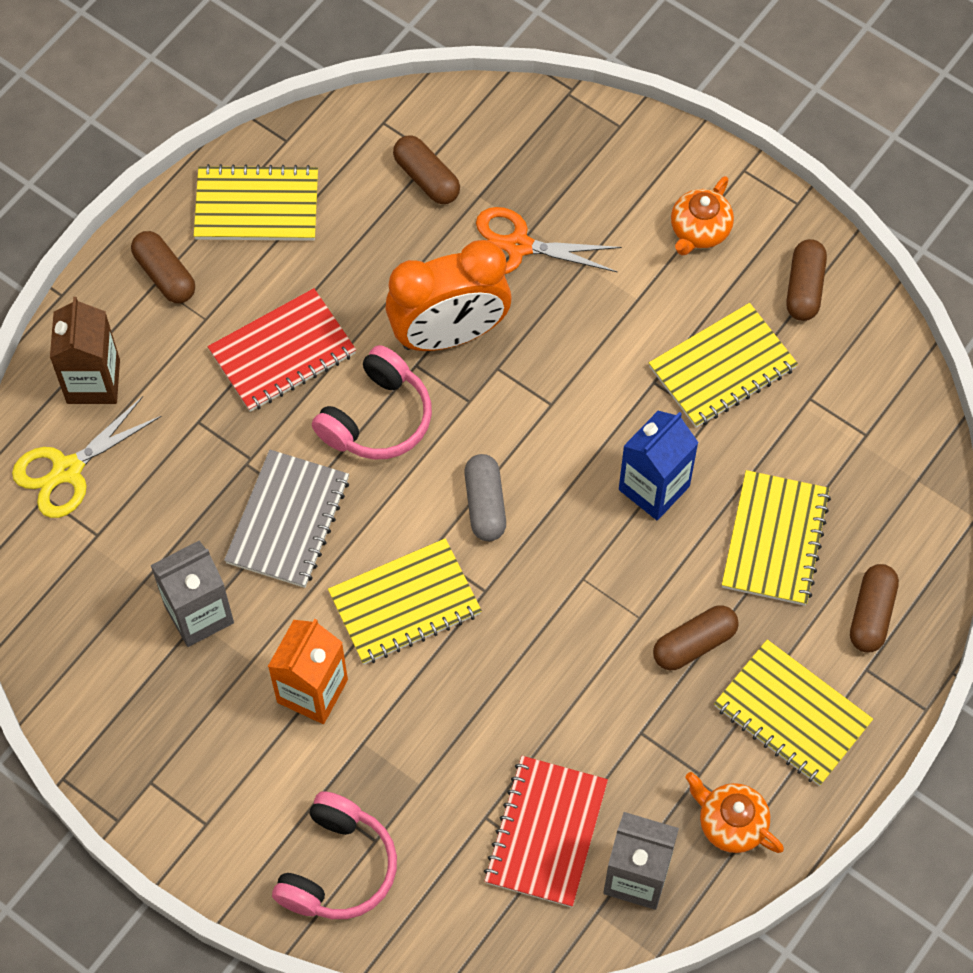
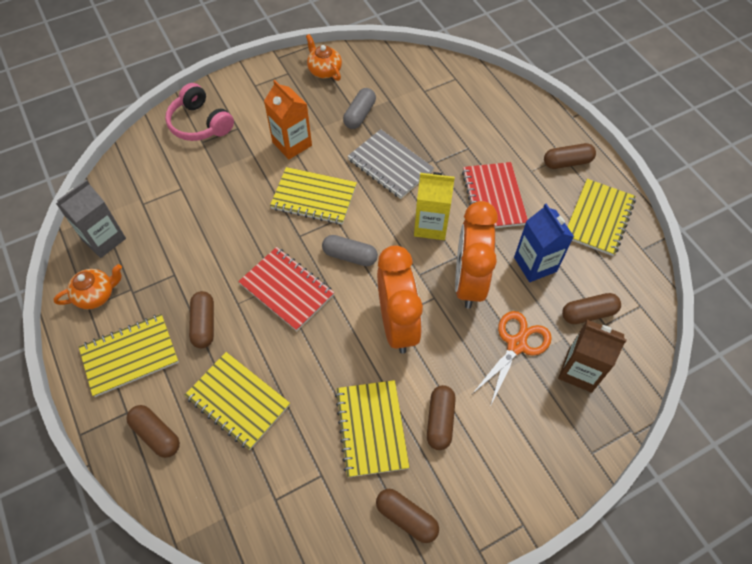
camera: 115 degrees right, 5 degrees down
yellow scissors [12,396,162,518] -> none
brown carton [50,297,120,404] -> brown carton moved to [558,320,627,393]
grey carton [150,541,234,647] -> grey capsule [343,88,376,129]
pink headphones [312,345,432,459] -> yellow carton [414,172,455,240]
yellow notebook [328,538,482,665] -> yellow notebook turned 75 degrees counterclockwise [270,167,357,225]
red notebook [484,756,608,907] -> red notebook moved to [238,247,334,331]
blue carton [619,411,699,520] -> blue carton moved to [514,203,574,282]
orange teapot [671,176,734,256] -> orange teapot moved to [306,34,342,81]
none -> orange clock [377,245,423,354]
none -> brown capsule [427,385,456,450]

